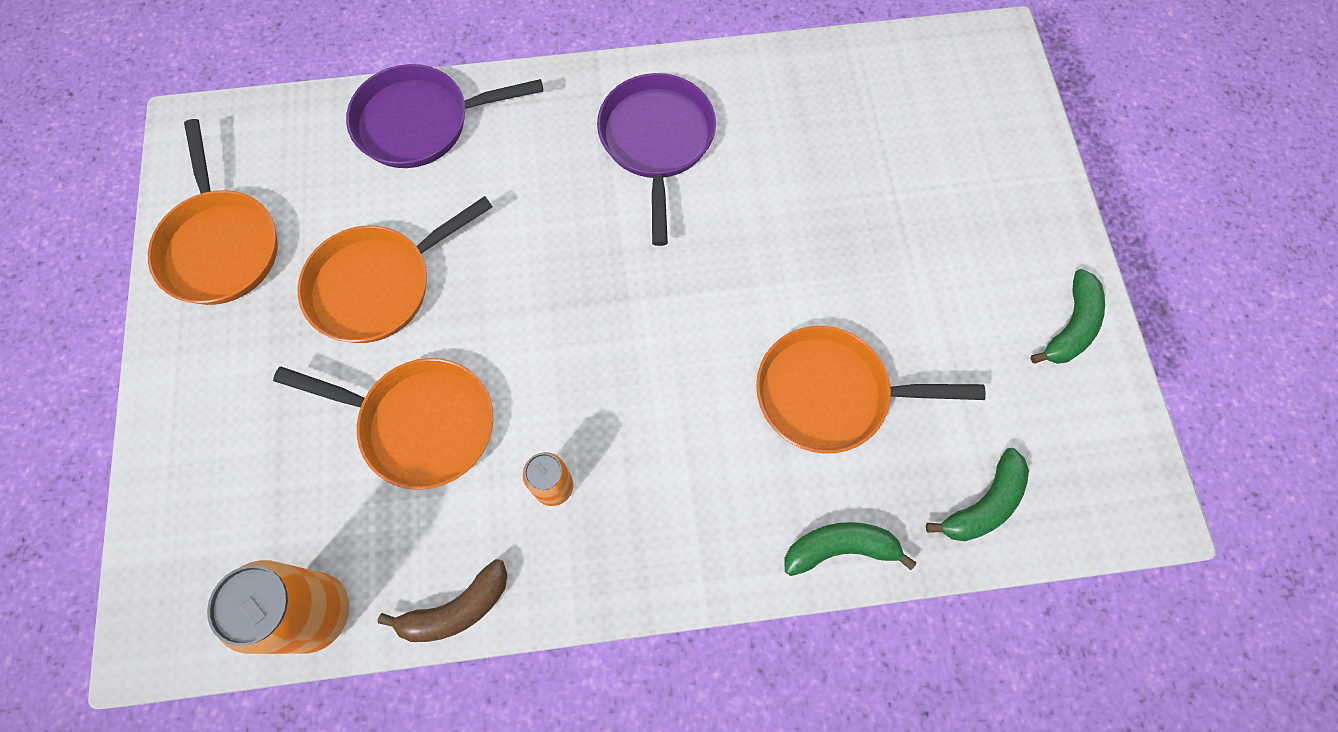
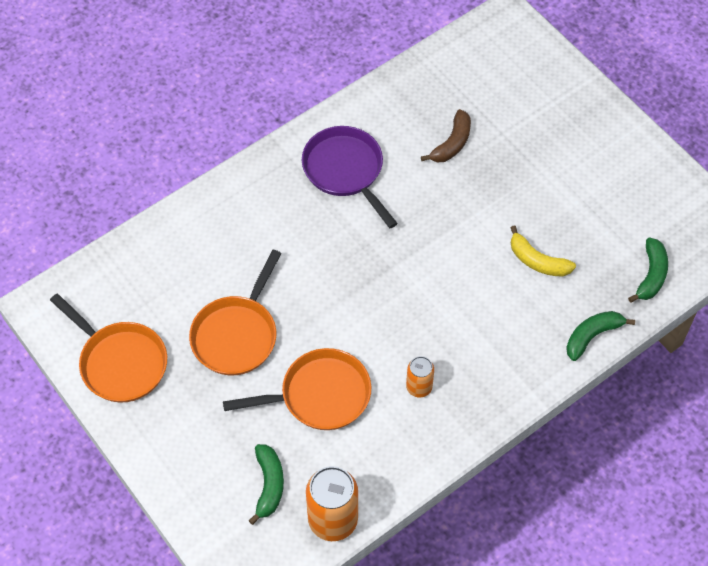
camera: 30 degrees left, 10 degrees down
purple pan [346,64,543,168] -> none
brown banana [377,559,507,642] -> brown banana moved to [421,109,471,162]
orange pan [756,326,986,454] -> yellow banana [510,225,576,277]
green banana [1030,269,1105,364] -> green banana moved to [248,444,284,525]

